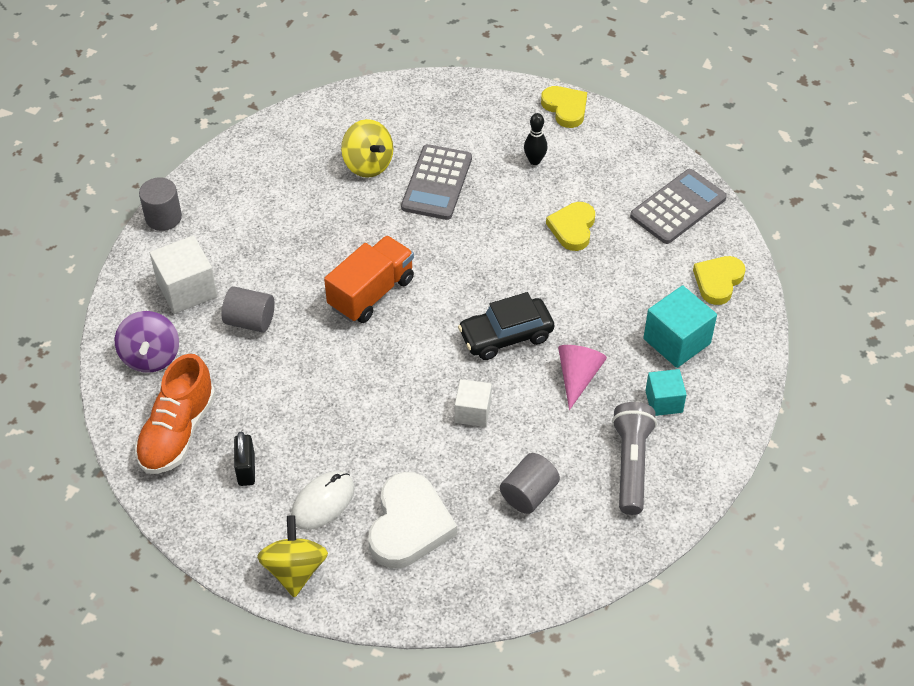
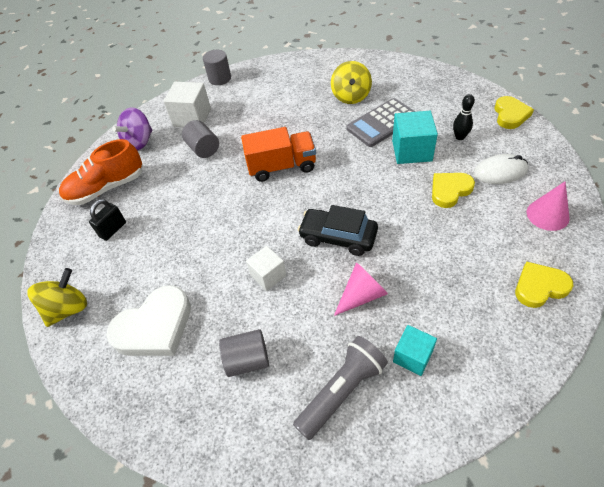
camera: 45 degrees right, 0 degrees up
white mouse [291,471,355,530] -> white mouse moved to [474,154,528,184]
grey calculator [630,169,727,244] -> pink cone [527,181,570,231]
turquoise cube [643,285,717,368] -> turquoise cube moved to [392,111,438,164]

